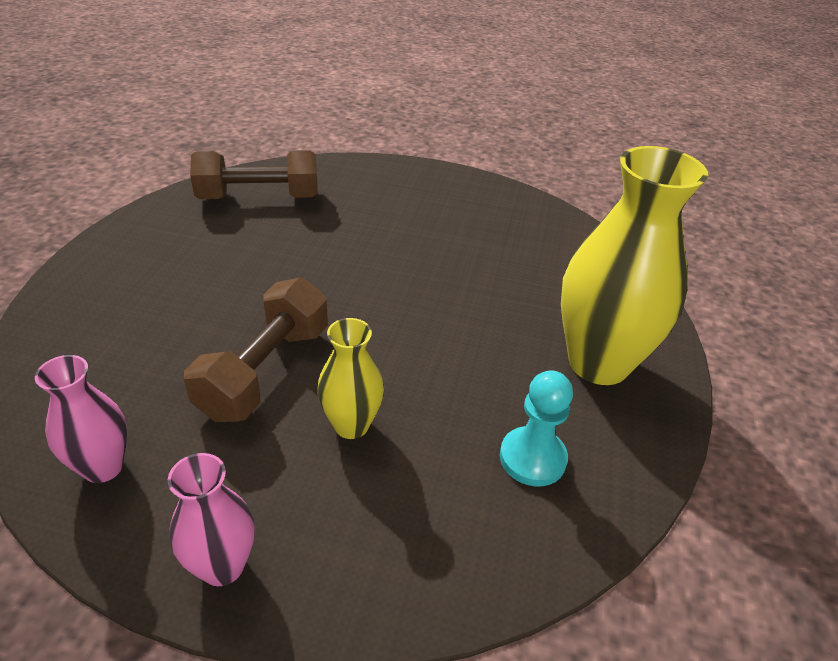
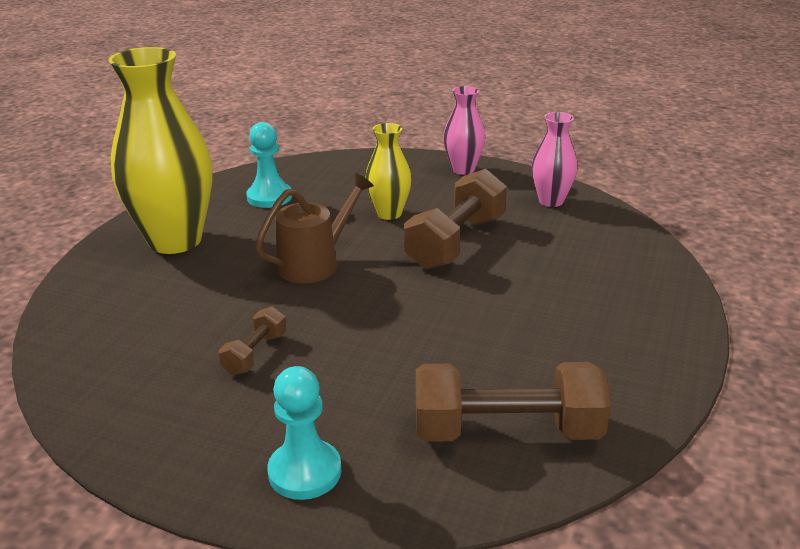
camera: 170 degrees left, 10 degrees down
none -> brown dumbbell [219,306,286,375]
none -> brown watering can [255,173,374,283]
none -> turquoise pawn [267,366,341,500]

